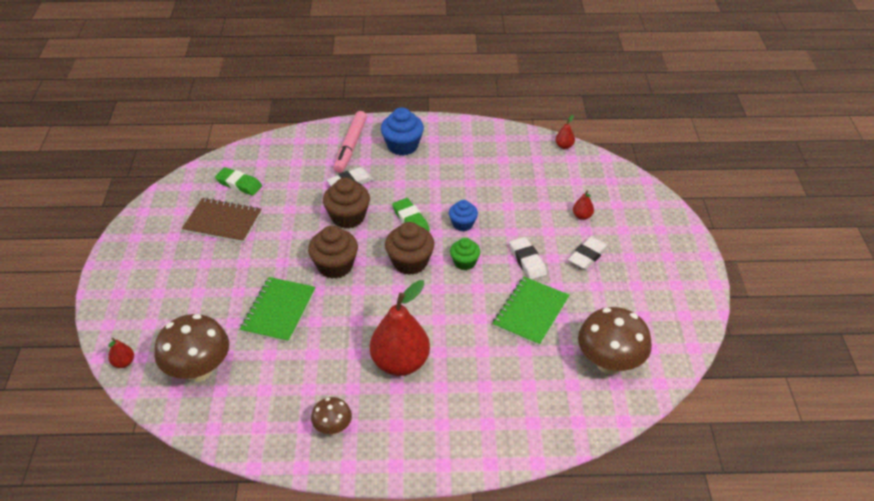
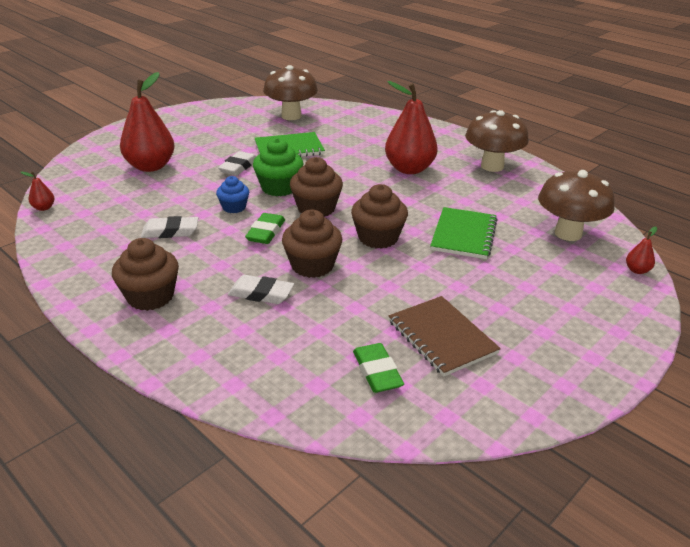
camera: 135 degrees left, 10 degrees down
green notebook [240,277,315,343] -> green notebook turned 45 degrees counterclockwise [430,207,497,259]
brown mushroom [311,397,352,435] -> brown mushroom [465,110,529,172], size x1.88
pink marker [334,111,367,173] -> none
blue cupcake [381,107,424,156] -> brown cupcake [112,238,179,311]
green cupcake [450,238,480,270] -> green cupcake [253,138,303,196], size x1.61
white eraser [568,237,608,270] -> white eraser moved to [141,216,198,238]
red pear [573,190,594,220] -> red pear [120,72,174,172], size x2.42

